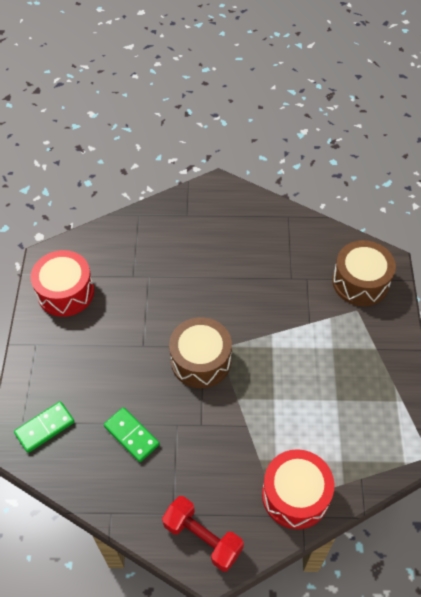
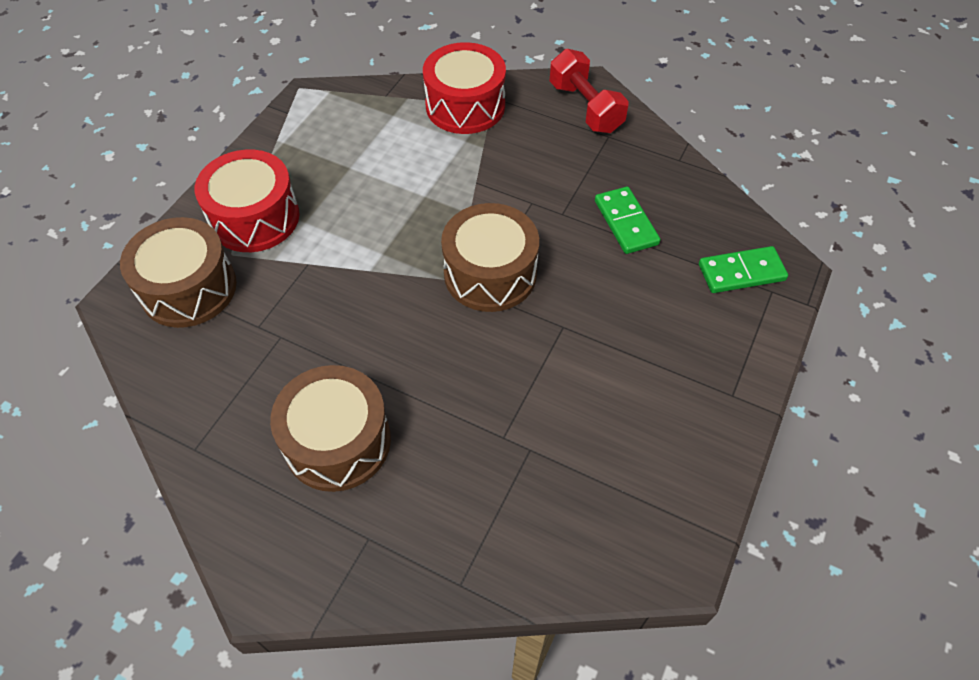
camera: 155 degrees left, 0 degrees up
red drum [30,250,94,317] -> red drum moved to [195,150,300,252]
none -> brown drum [270,365,391,492]

